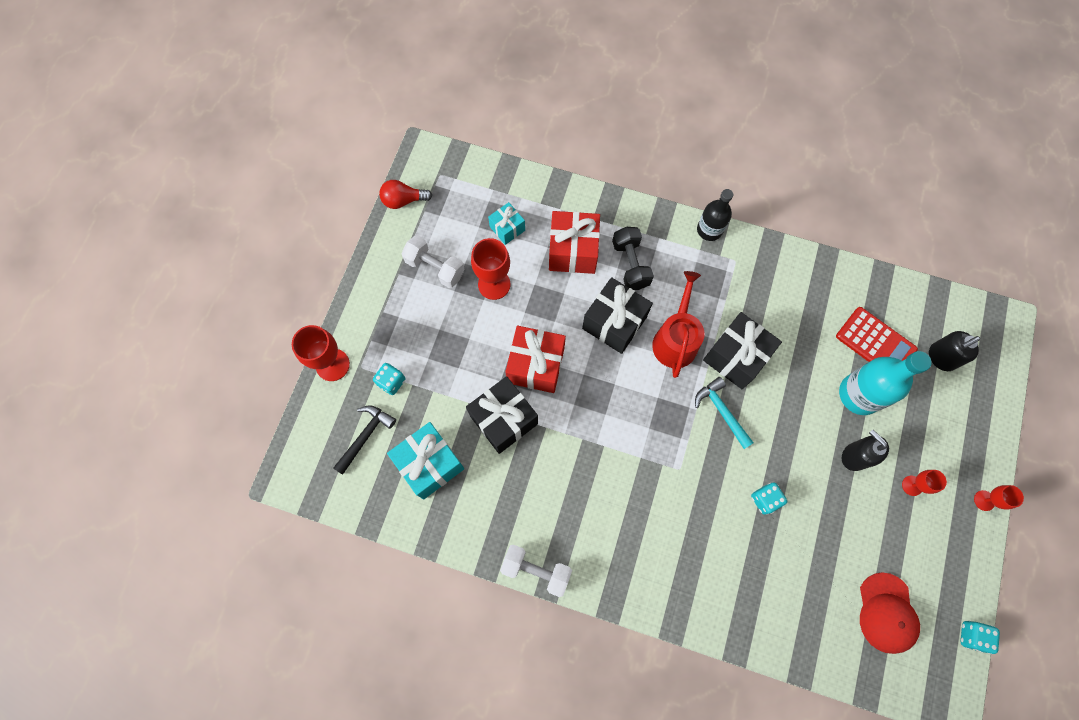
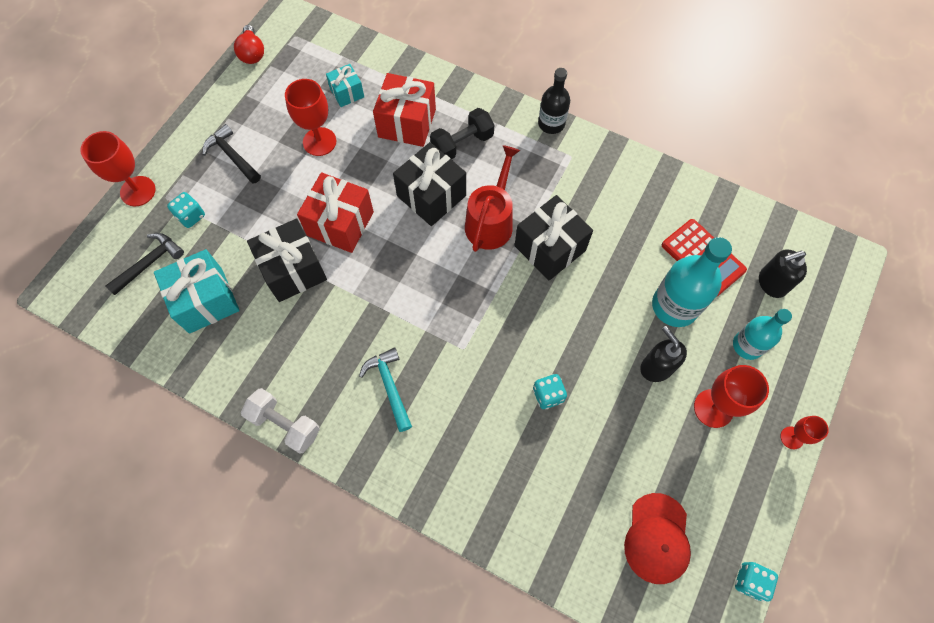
camera: 10 degrees right, 5 degrees down
red light bulb [379,180,432,209] -> red light bulb turned 105 degrees counterclockwise [234,25,264,64]
white dumbbell [401,235,465,288] -> none
black dumbbell [612,227,654,290] -> black dumbbell turned 60 degrees clockwise [430,108,494,159]
turquoise hammer [695,377,754,449] -> turquoise hammer moved to [359,347,412,432]
red goblet [902,470,947,496] -> red goblet [694,365,769,428], size x1.74
none -> black hammer [203,124,261,184]
none -> turquoise bottle [733,309,792,360]

